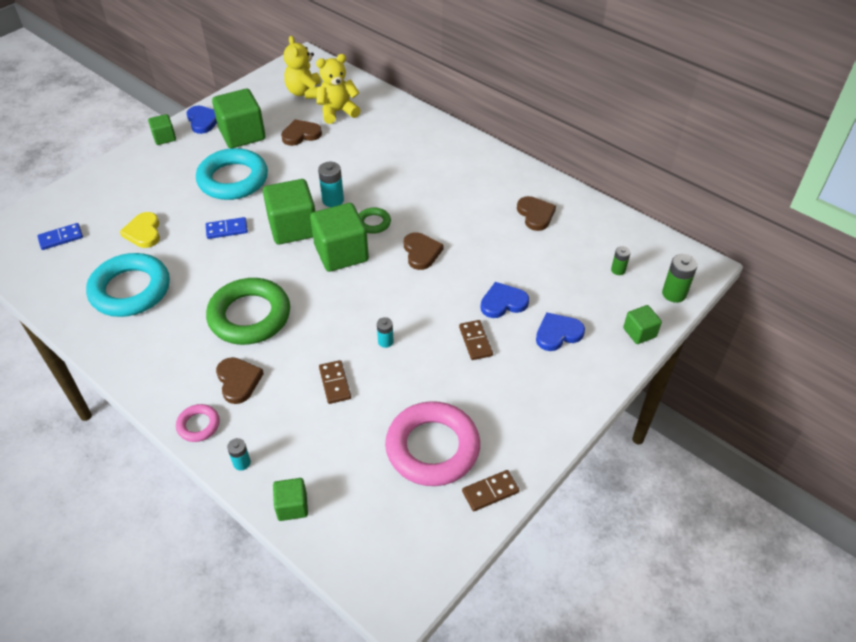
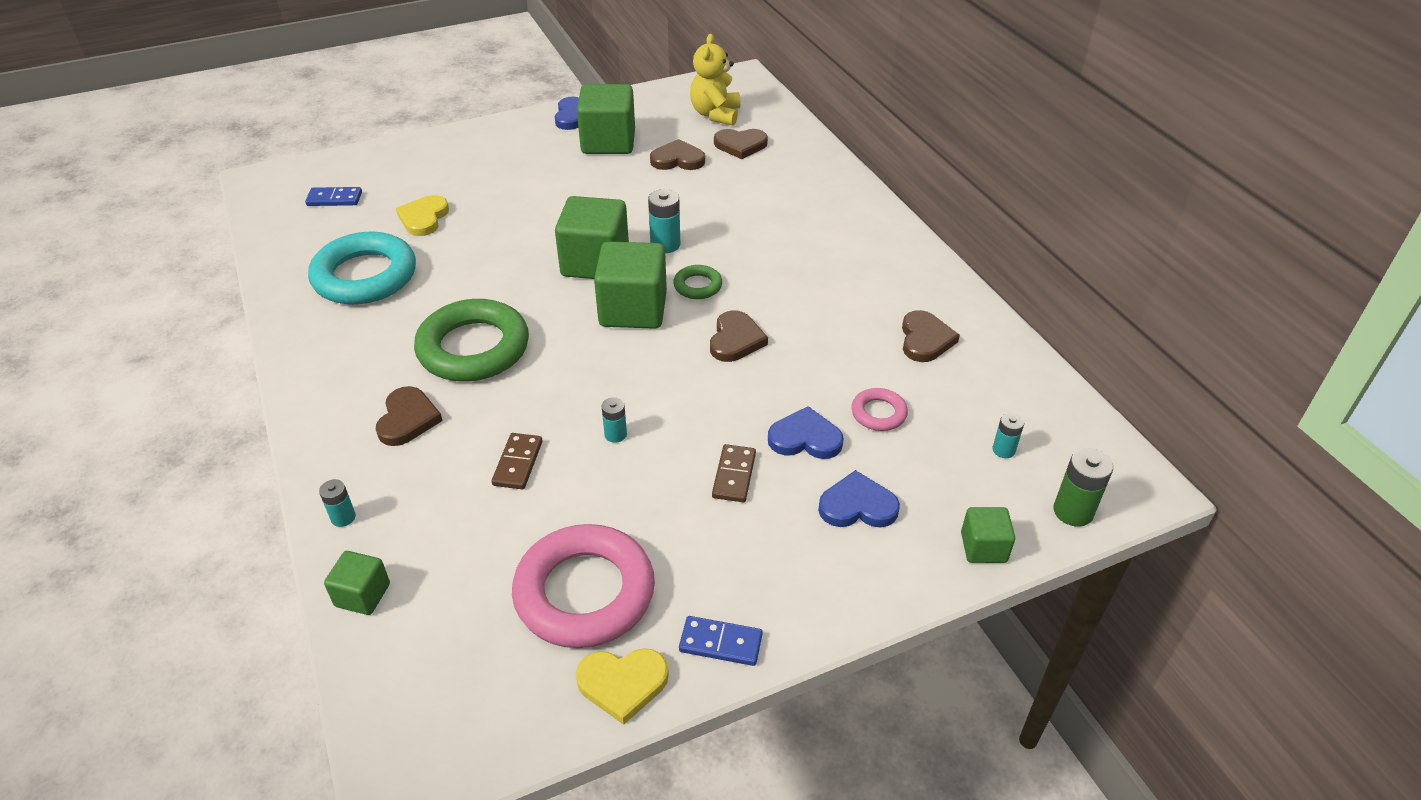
camera: 25 degrees right, 5 degrees down
green cube [148,114,176,145] -> none
pink ring [176,404,220,442] -> pink ring moved to [851,388,908,431]
turquoise ring [196,148,268,200] -> none
blue domino [206,217,248,239] -> blue domino moved to [679,616,763,666]
yellow teddy bear [316,54,361,124] -> brown heart [714,129,768,159]
brown domino [462,470,519,511] -> yellow heart [576,648,669,725]
green battery [611,246,631,275] -> turquoise battery [992,413,1024,458]

